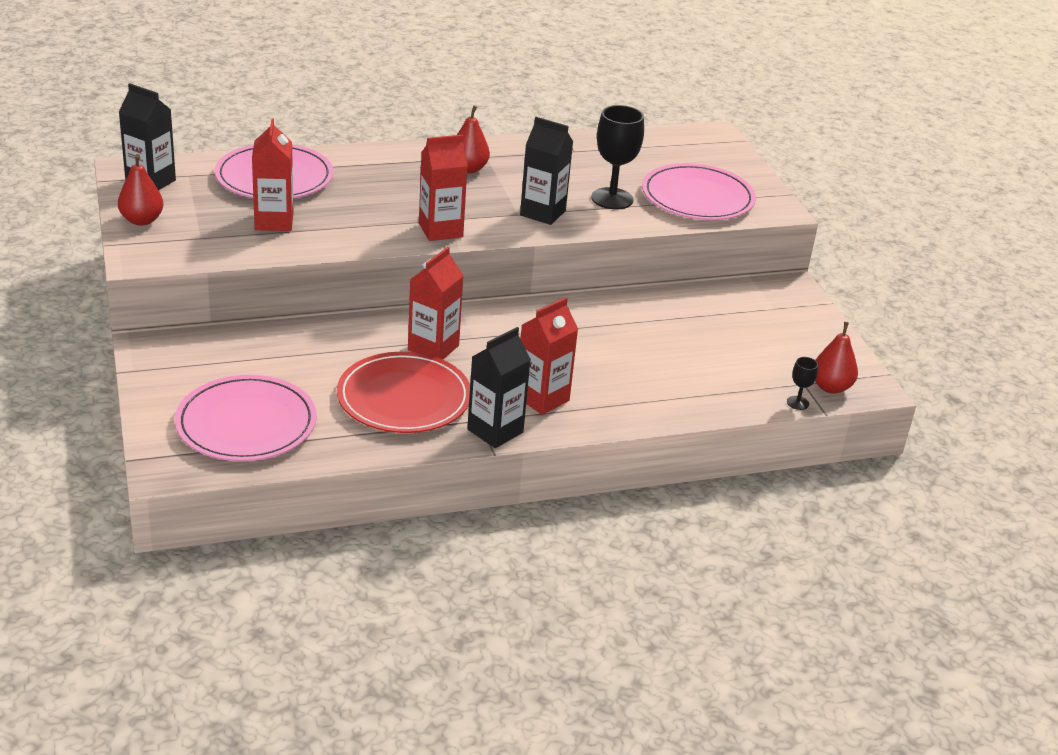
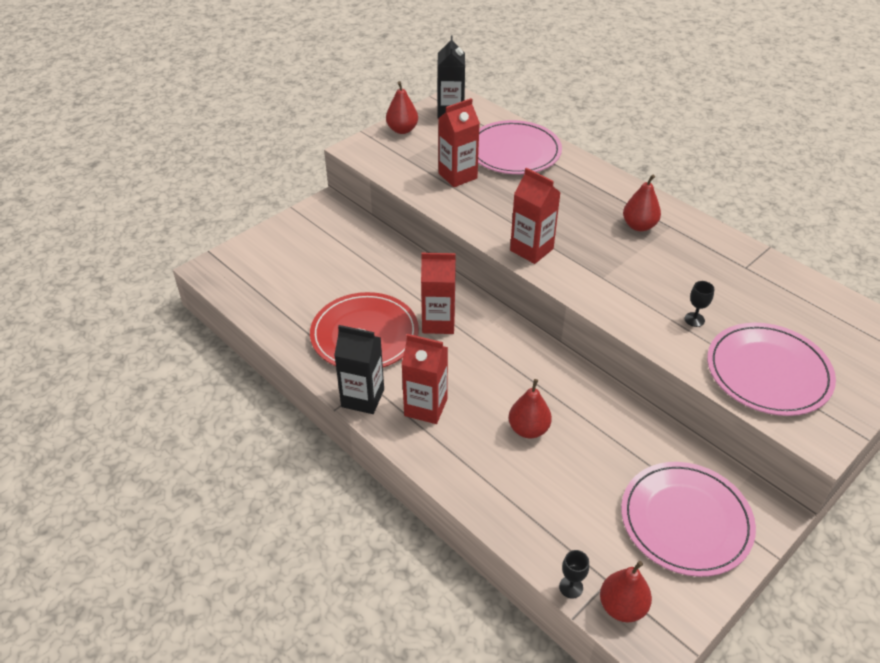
camera: 65 degrees right, 10 degrees up
pink plate [175,375,317,461] -> pink plate moved to [621,462,756,577]
black carton [520,117,573,225] -> none
black goblet [591,105,644,210] -> black goblet [684,281,714,327], size x0.47
none -> red pear [508,379,552,438]

